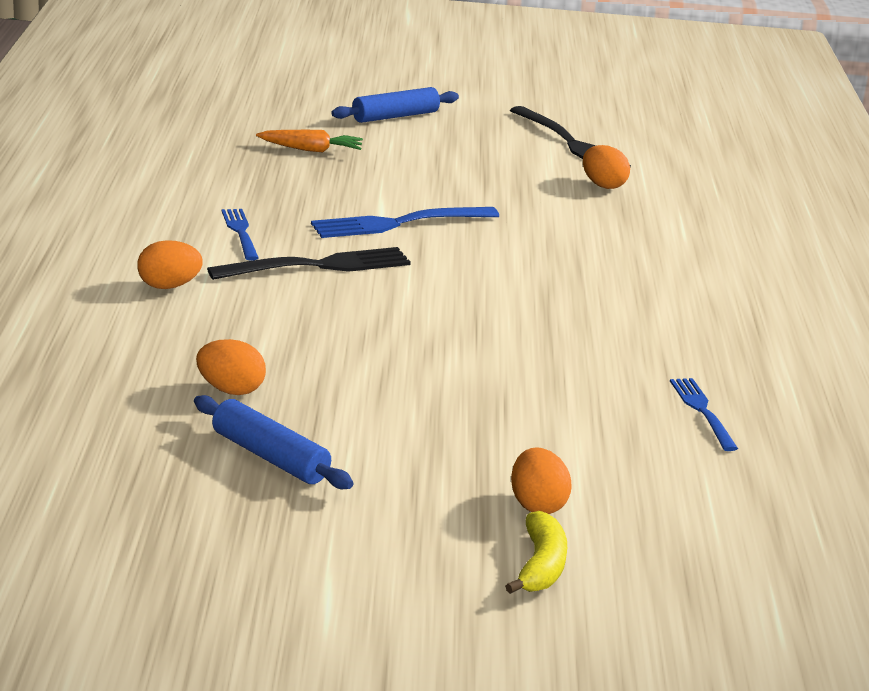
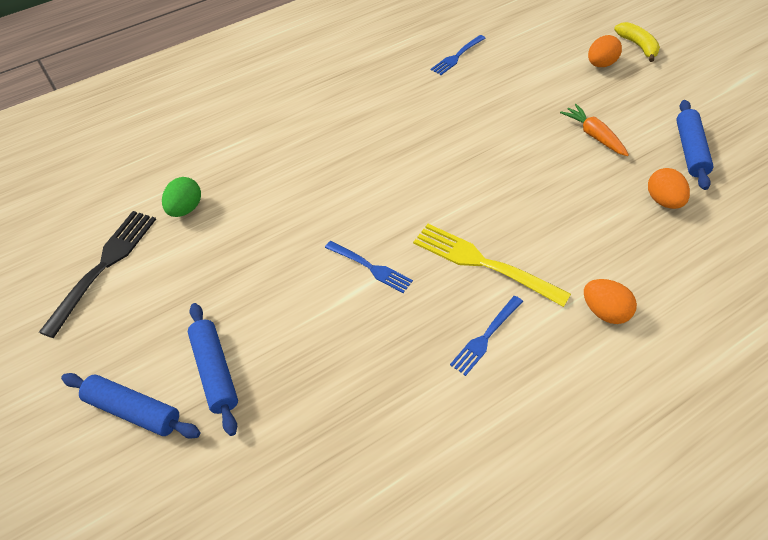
camera: 120 degrees left, 25 degrees up
black fork [207,247,411,280] -> yellow fork [413,224,571,307]
orange carrot [256,130,363,153] -> orange carrot moved to [560,104,629,156]
blue fork [311,207,499,238] -> blue fork [325,241,413,293], size x0.60
yellow banana [505,511,567,594] -> yellow banana turned 90 degrees clockwise [614,22,660,62]
orange egg [583,145,630,189] -> green egg [162,177,201,217]
none -> blue rolling pin [188,303,238,436]

